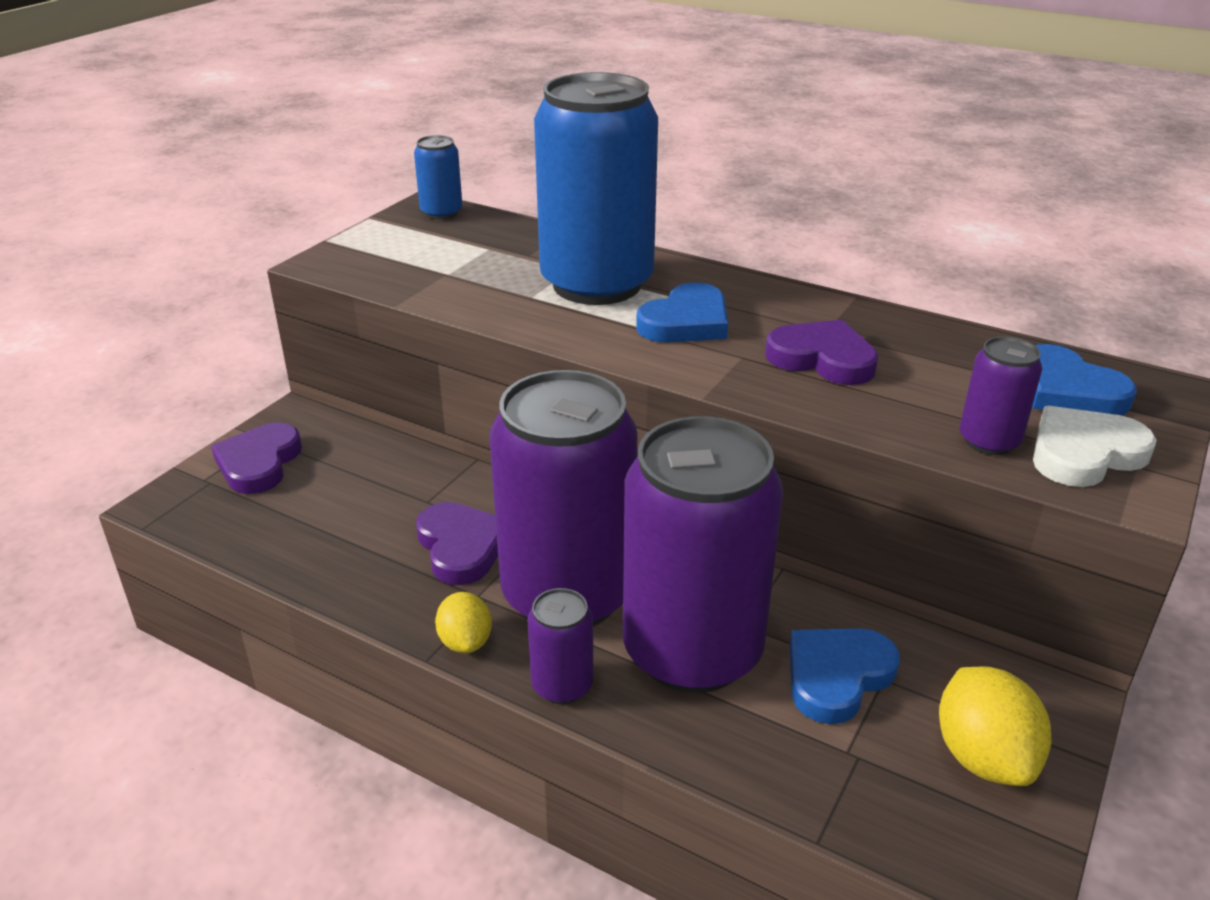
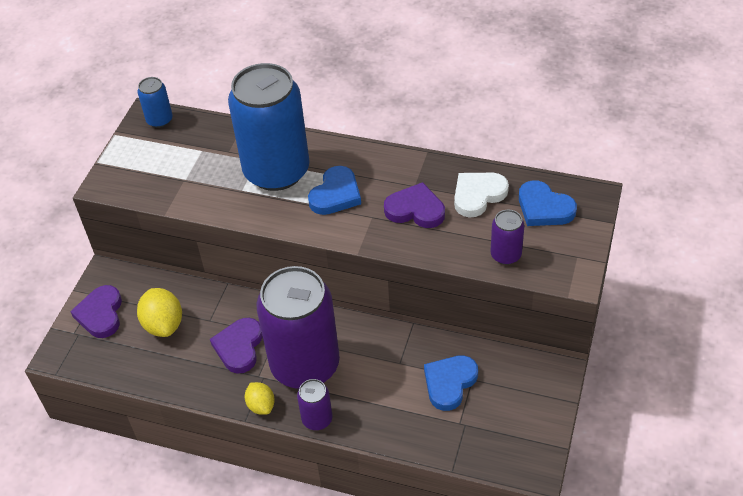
camera: 10 degrees left, 15 degrees up
purple heart [416,502,498,585] -> purple heart turned 135 degrees counterclockwise [210,318,263,373]
purple can [623,416,783,693] -> none
yellow lemon [939,666,1052,786] -> yellow lemon moved to [137,288,182,337]
white heart [1033,406,1157,487] -> white heart moved to [454,173,509,218]

